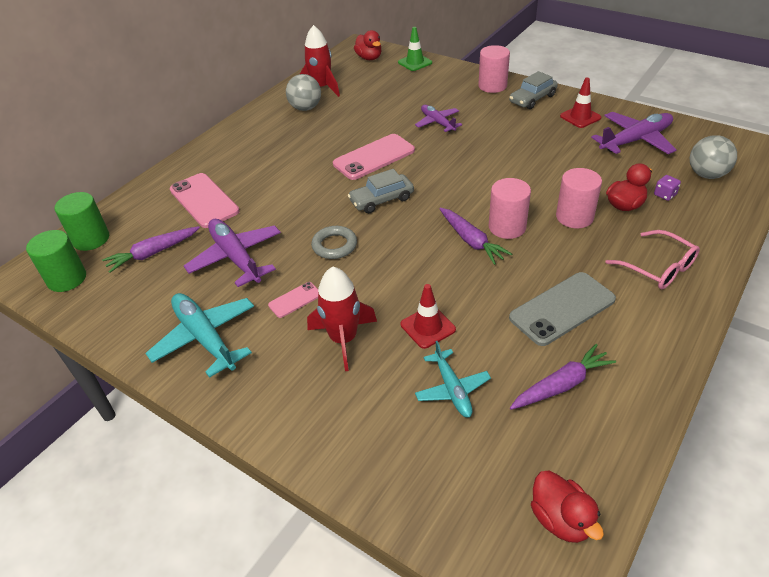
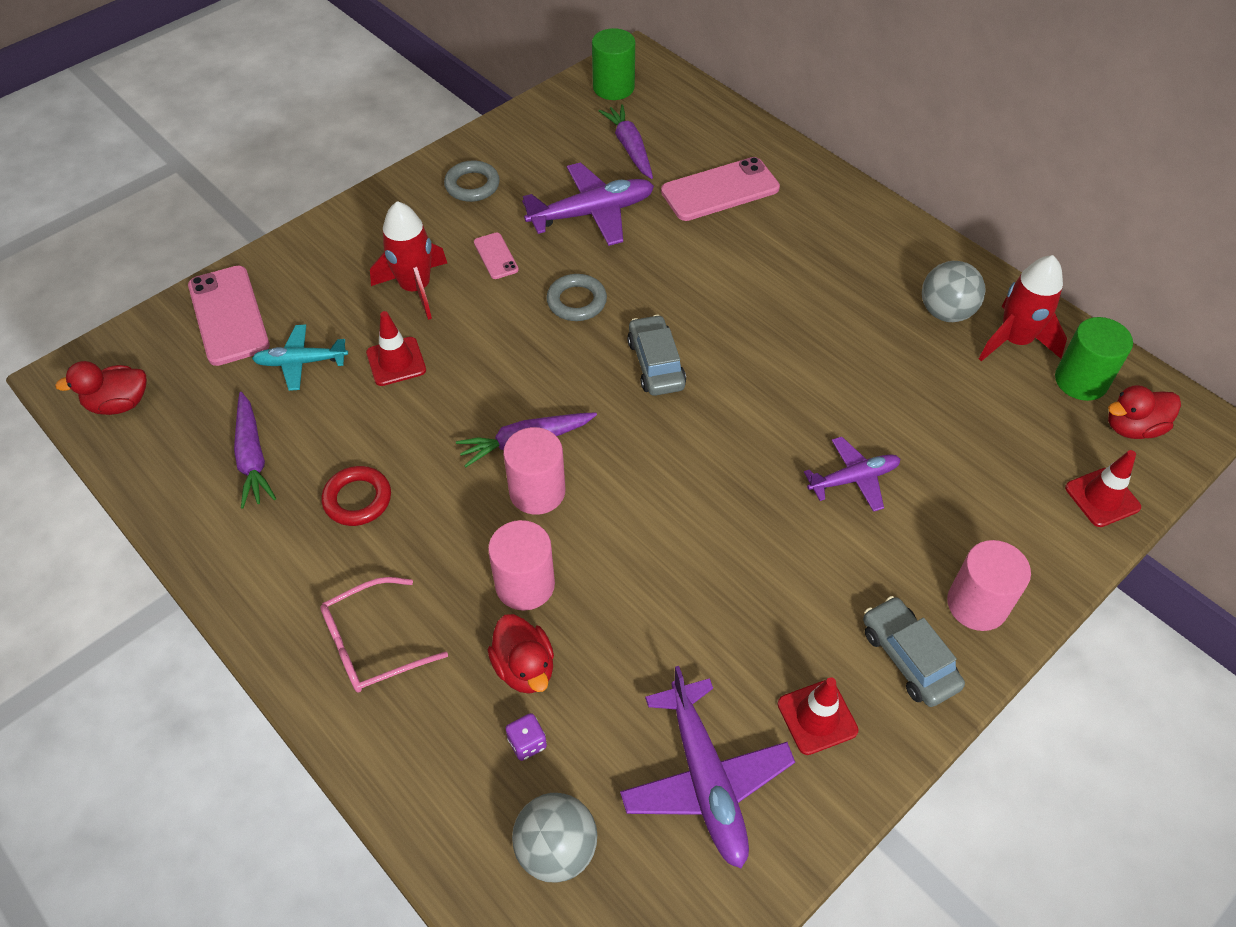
camera: 100 degrees right, 10 degrees up
green cylinder [55,192,109,251] -> green cylinder moved to [1055,317,1133,401]
turquoise plane [145,293,254,378] -> grey ring [444,160,500,202]
pink phone [333,134,415,180] -> pink phone moved to [188,266,270,366]
green traffic cone [398,27,432,71] -> red traffic cone [1065,450,1141,527]
grey phone [509,272,616,346] -> red ring [321,466,391,526]

